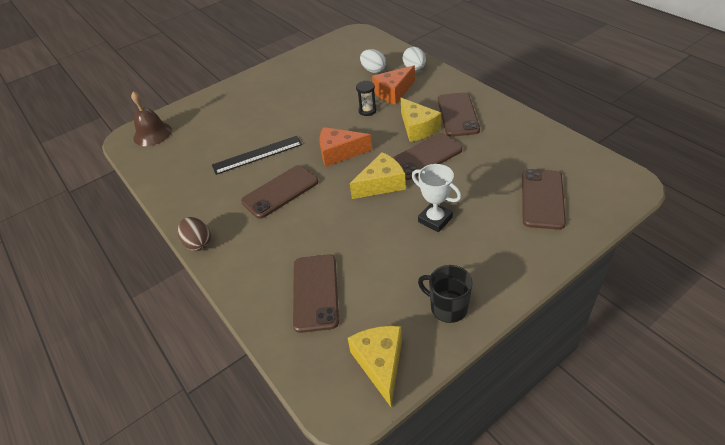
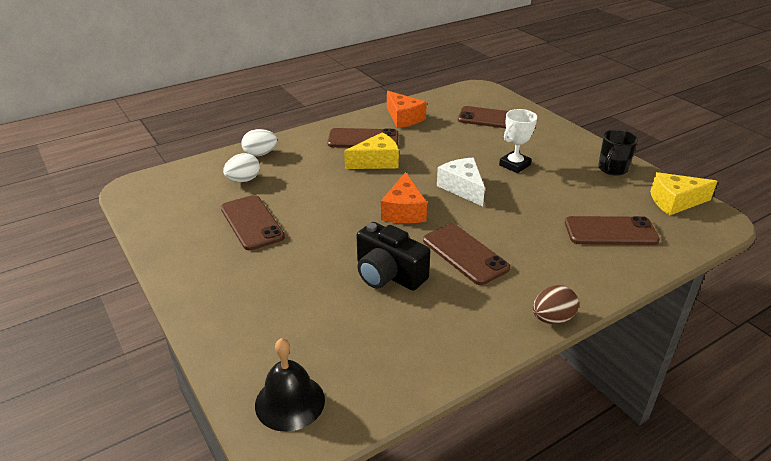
camera: 90 degrees left, 10 degrees down
brown bell [131,91,172,146] -> black bell [255,338,325,432]
black ruler [212,136,302,175] -> black camera [357,222,430,291]
yellow cheese [350,152,406,199] -> white cheese [437,158,485,207]
black hourglass [356,81,377,116] -> none
orange cheese [372,65,415,105] -> orange cheese moved to [387,91,427,128]
brown phone [392,133,462,180] -> brown phone moved to [221,195,285,250]

